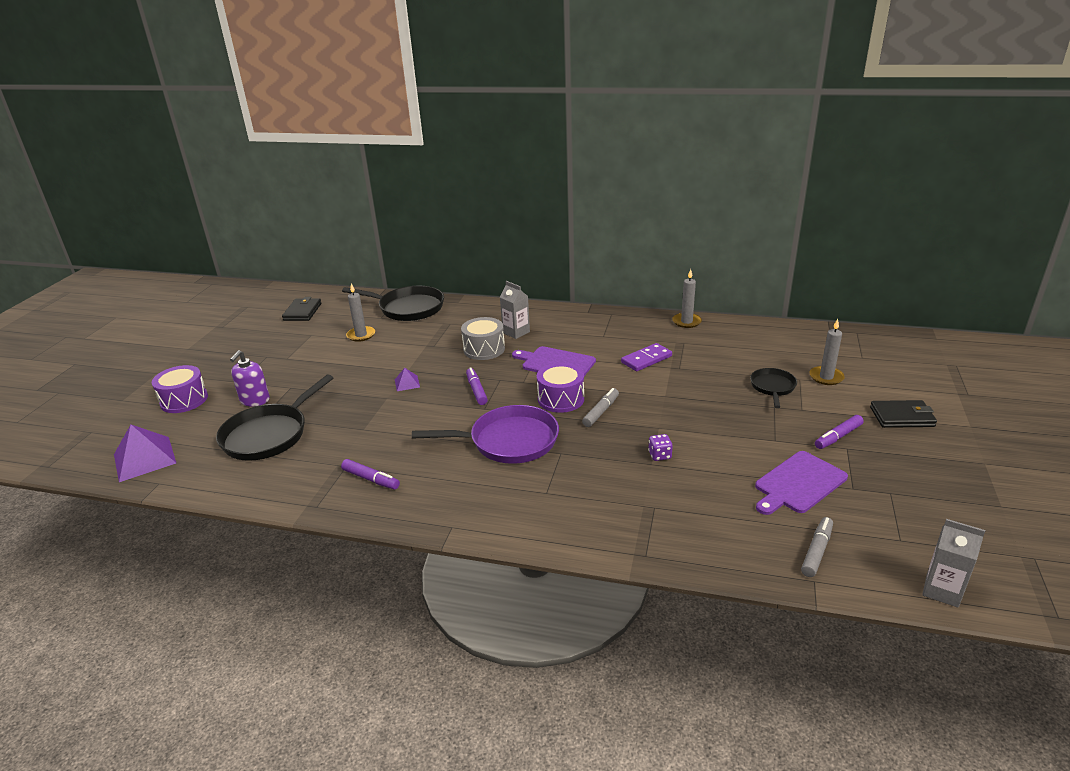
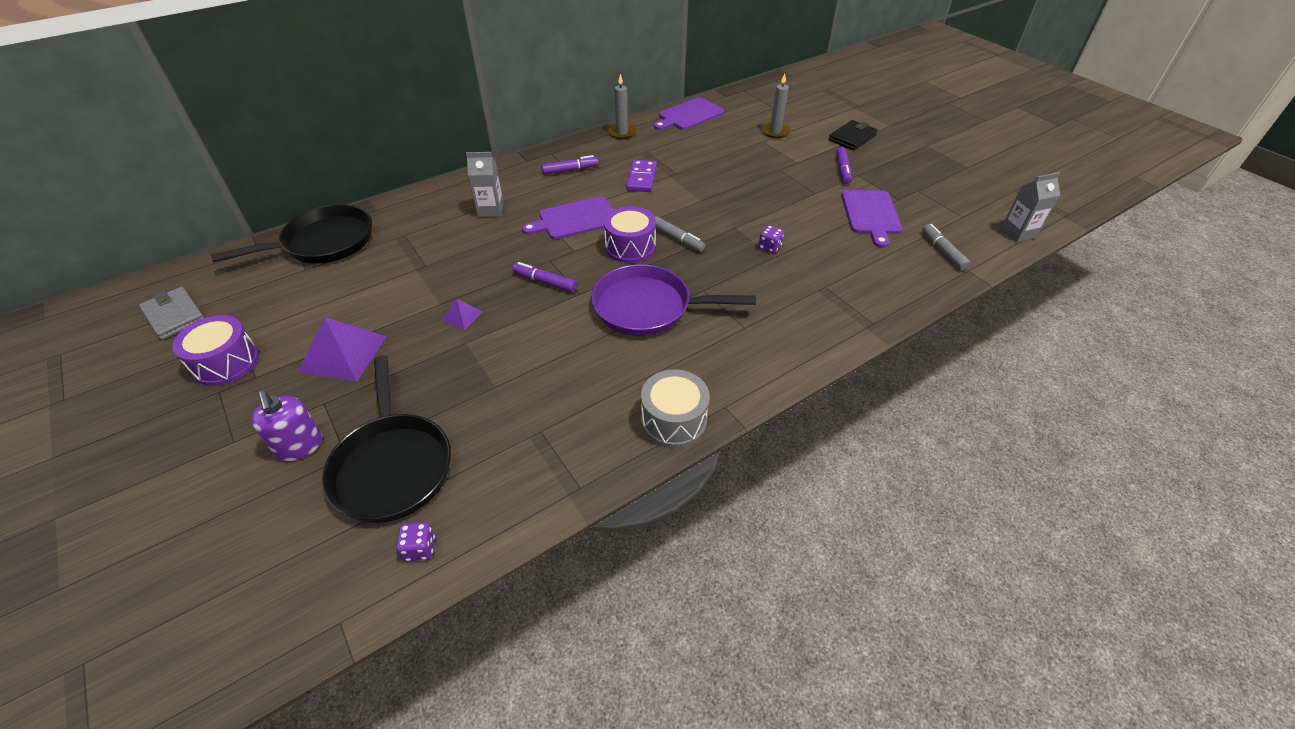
camera: 50 degrees left, 15 degrees up
purple pyramid [114,425,176,482] -> purple pyramid moved to [298,317,387,382]
purple drum [152,365,208,413] -> purple drum moved to [172,315,259,386]
black wallet [282,297,322,321] -> grey wallet [139,287,205,340]
purple marker [341,459,400,489] -> purple marker moved to [542,155,599,175]
grey candle [346,283,375,342] -> none
purple pan [412,405,559,464] -> purple pan turned 120 degrees counterclockwise [591,264,756,336]
grey drum [461,317,505,360] -> grey drum moved to [641,369,710,448]
grey marker [582,388,619,427] -> grey marker turned 150 degrees clockwise [655,217,706,252]
black pan [750,368,797,408] -> none
none -> purple dice [396,522,435,561]
none -> purple cutting board [654,97,724,130]

